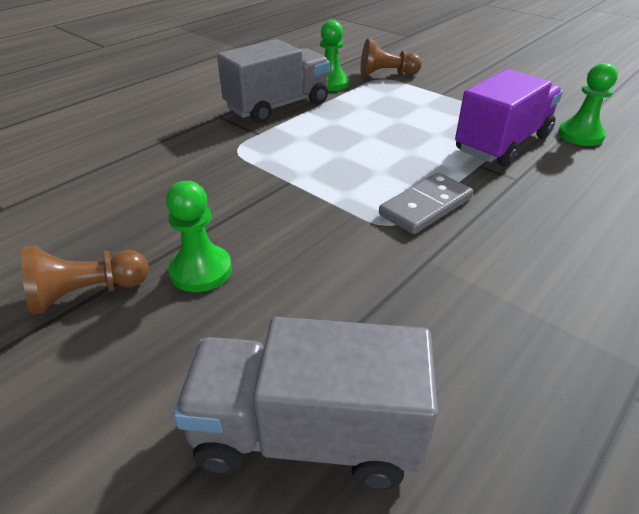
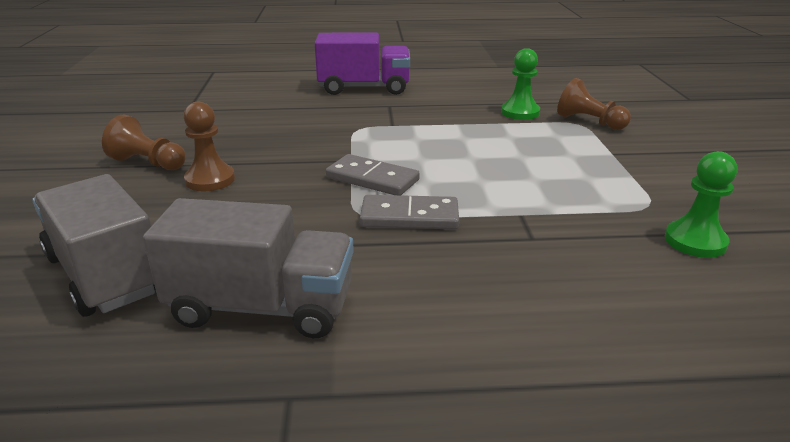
camera: 45 degrees right, 10 degrees down
green pawn [166,181,232,292] -> brown pawn [183,102,235,191]
grey truck [217,39,330,123] -> grey truck moved to [143,198,354,338]
purple truck [455,69,563,167] -> purple truck moved to [315,33,410,95]
none -> grey domino [326,154,420,195]

